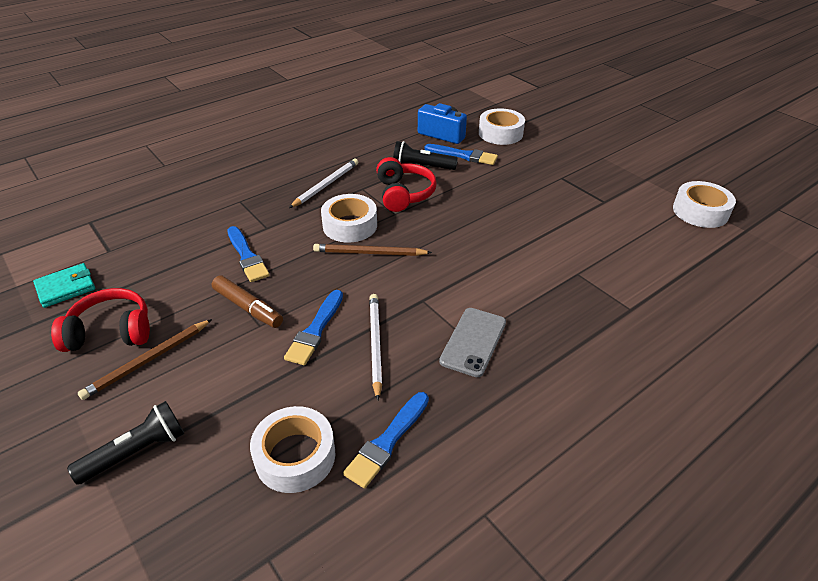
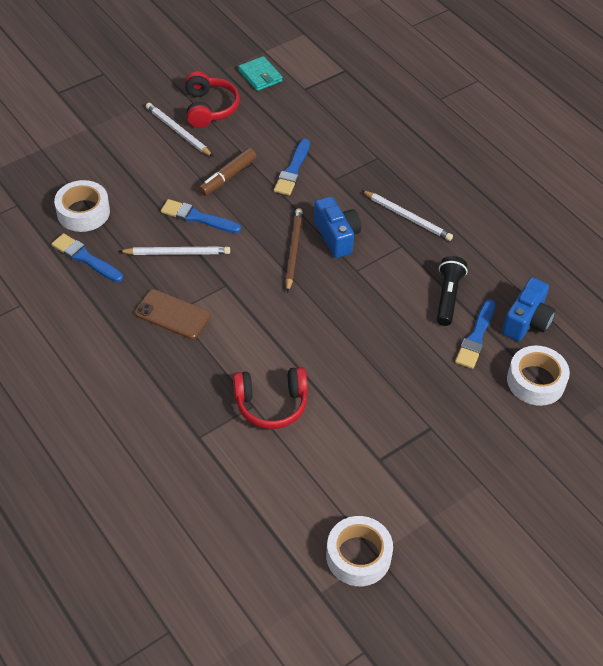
camera: 90 degrees right, 10 degrees up
black flashlight [67,401,184,485] -> none
brown pencil [78,319,212,400] -> white pencil [146,103,213,157]
blue brush [227,226,270,282] -> blue brush turned 45 degrees counterclockwise [274,139,310,196]
white tape [321,194,377,242] -> blue camera [314,196,361,258]
red headphones [376,157,437,212] -> red headphones moved to [233,367,308,429]
grey phone [439,308,506,377] -> brown phone [134,289,211,339]

